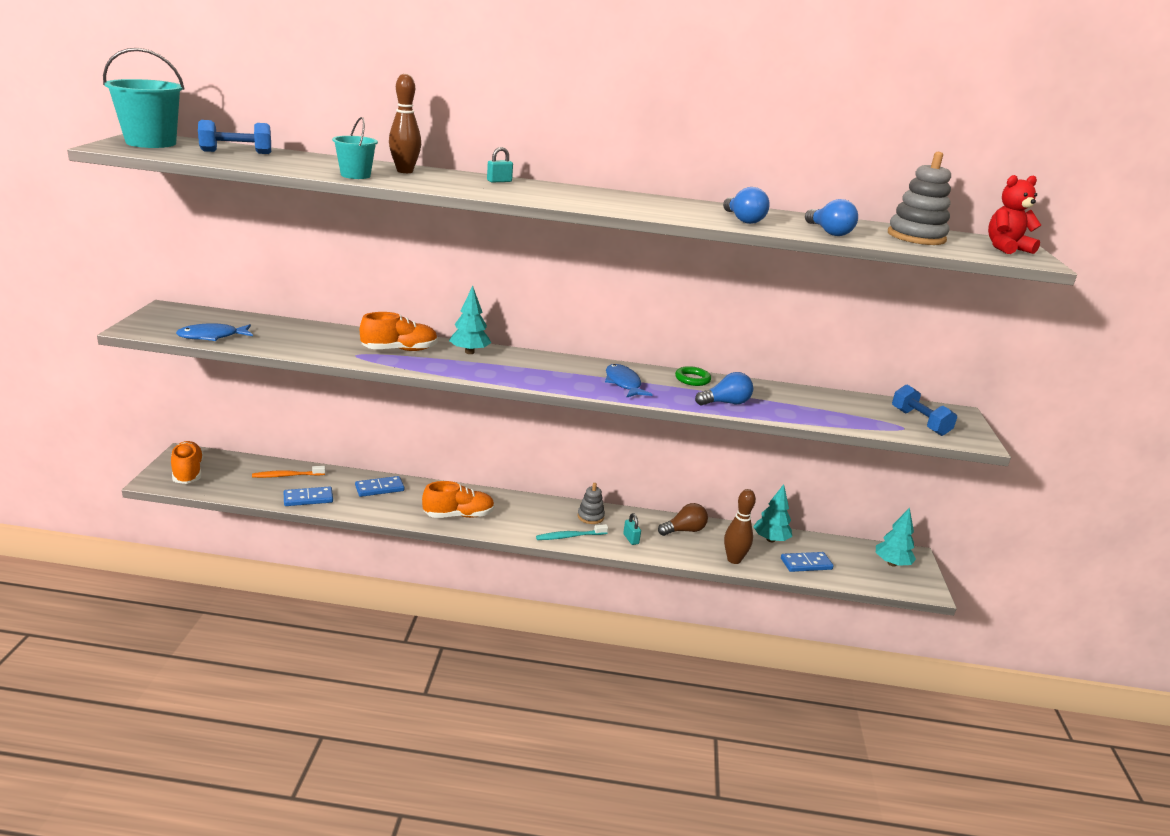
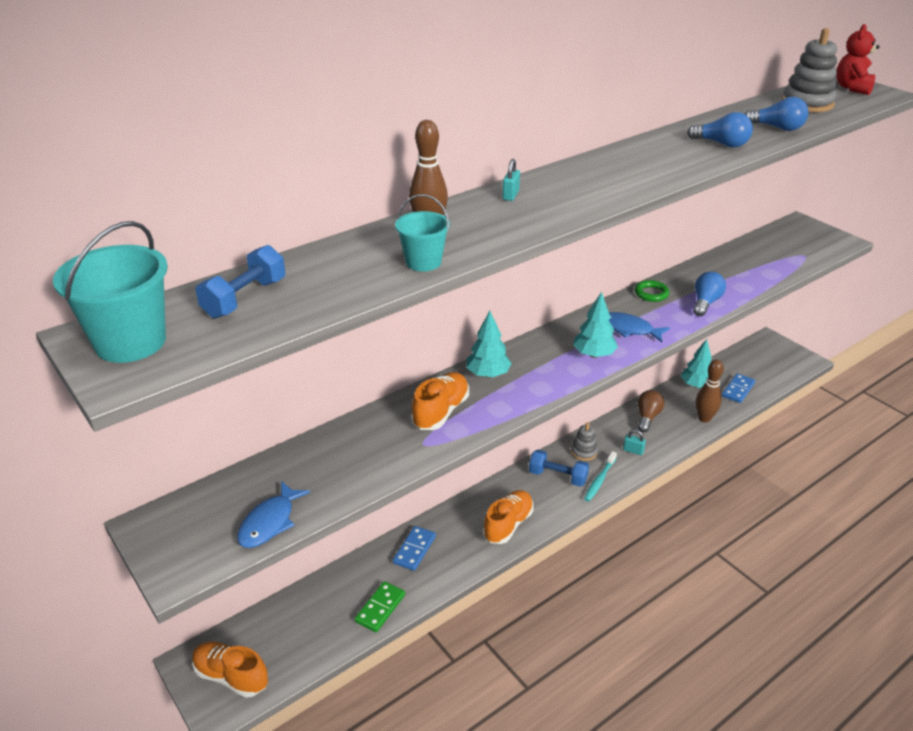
camera: 40 degrees left, 10 degrees up
orange toothbrush [252,466,325,478] -> none
blue domino [284,487,333,506] -> green domino [355,581,405,632]
turquoise tree [876,508,916,567] -> turquoise tree moved to [573,292,618,358]
blue dumbbell [892,385,957,436] -> blue dumbbell moved to [529,450,589,487]

